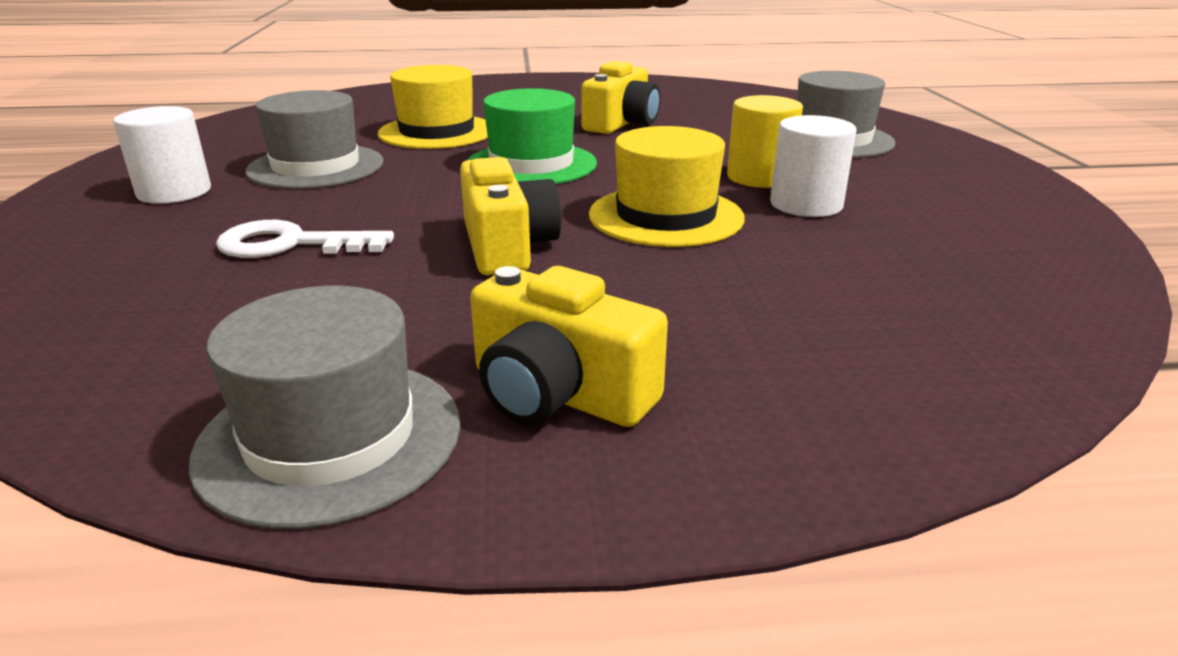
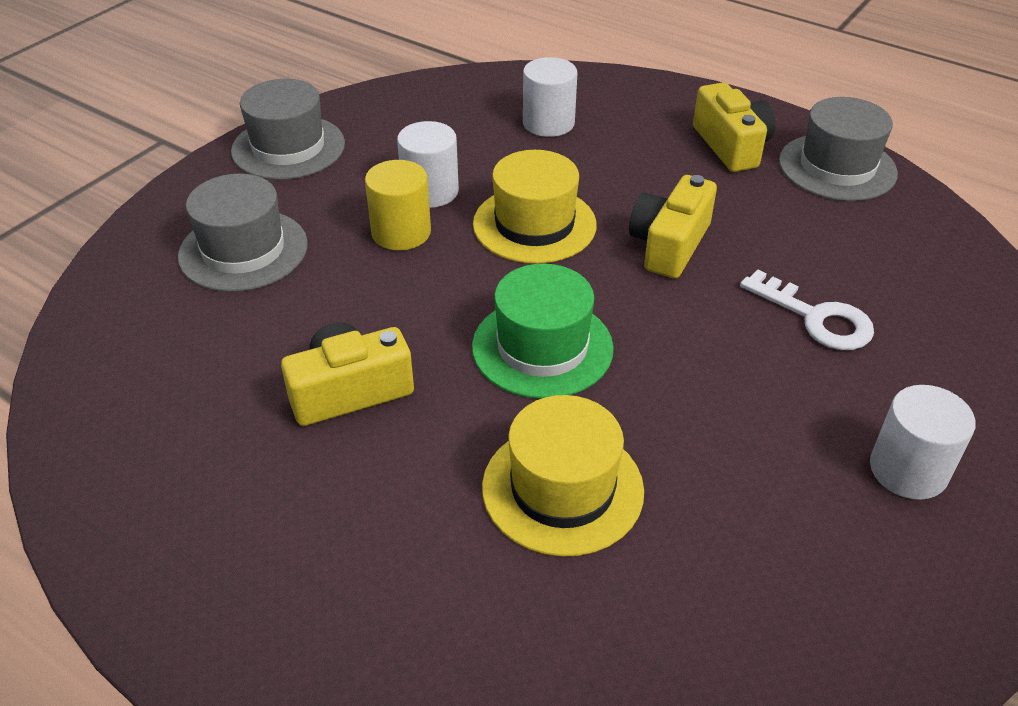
camera: 140 degrees left, 15 degrees up
grey hat [245,90,384,189] -> grey hat moved to [231,79,345,180]
none -> white cylinder [523,57,577,137]

